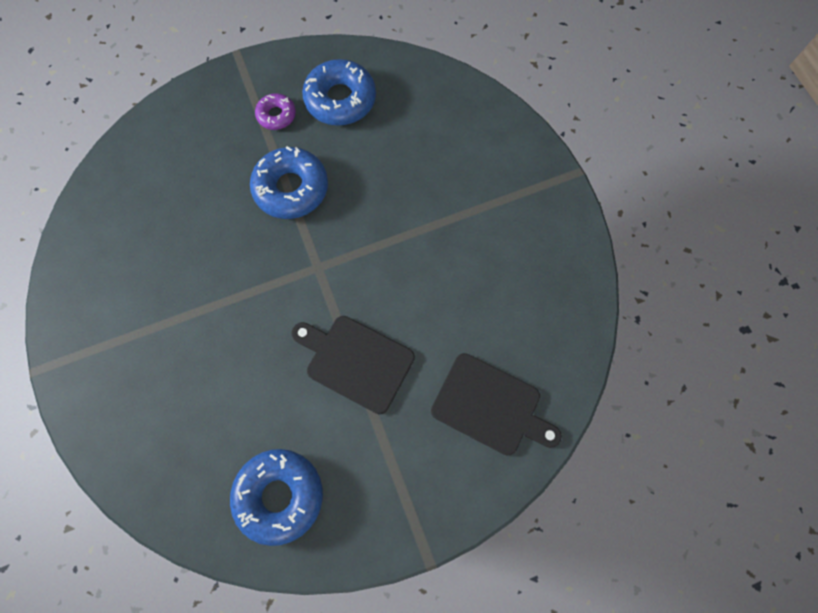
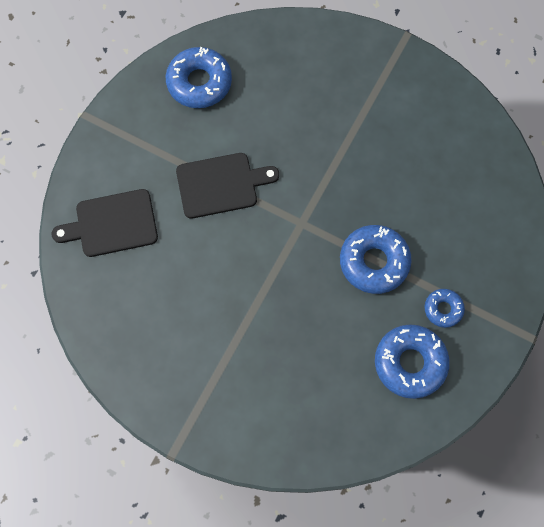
camera: 140 degrees right, 0 degrees up
purple donut [255,93,296,130] -> blue donut [425,289,465,328]

